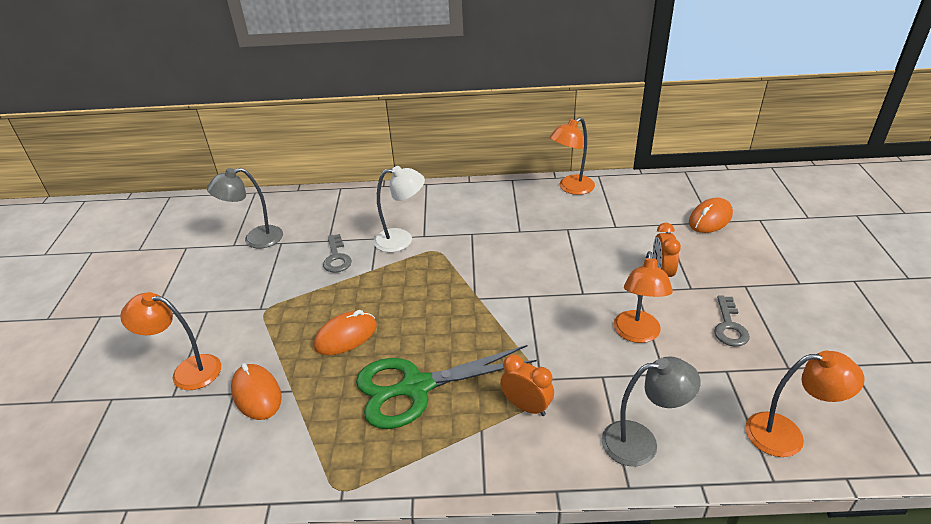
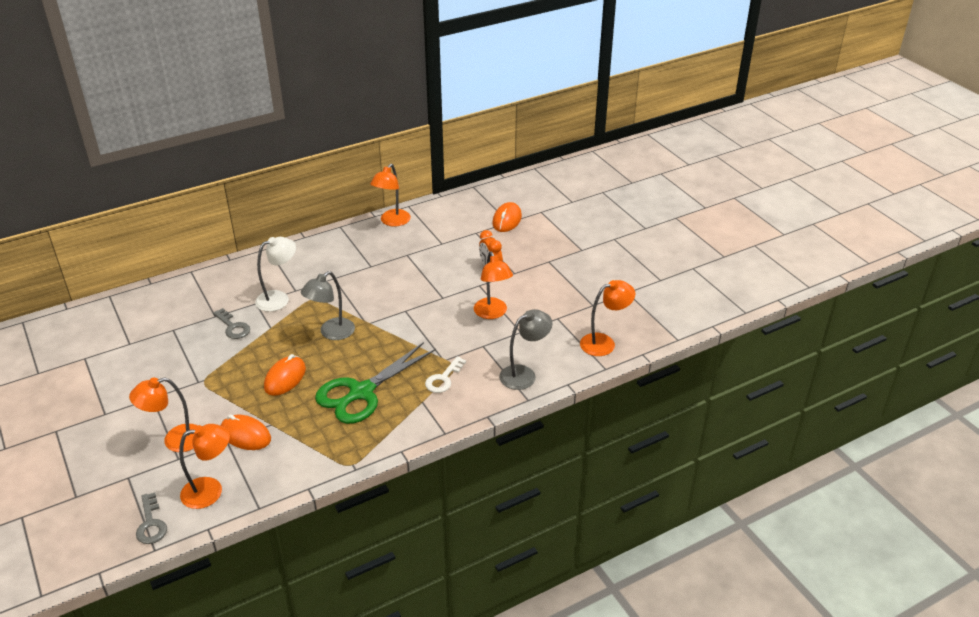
camera: 30 degrees left, 0 degrees up
grey lamp [207,168,283,248] -> grey lamp moved to [301,271,355,340]
orange clock [500,354,554,416] -> white key [425,356,466,393]
grey key [714,295,750,347] -> grey key moved to [136,493,167,544]
none -> orange lamp [179,424,230,509]

